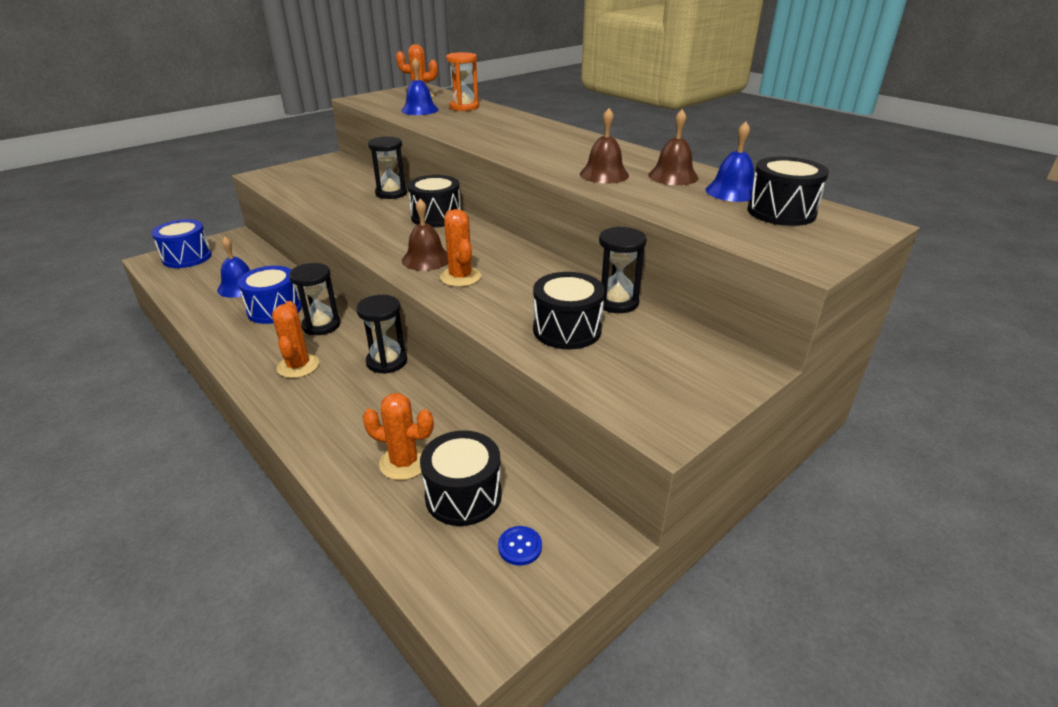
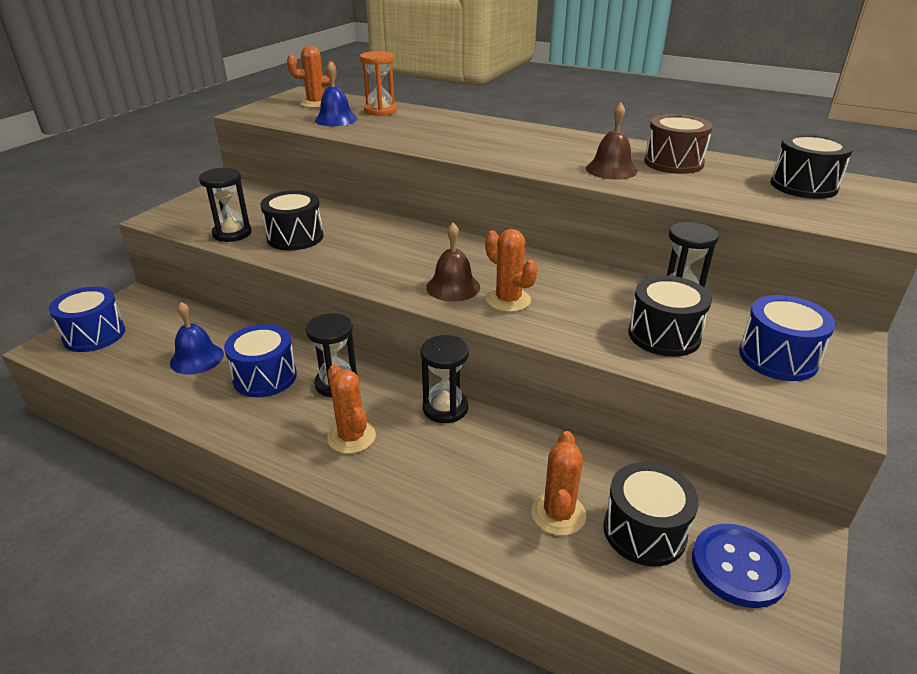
camera: 20 degrees left, 0 degrees up
orange cactus [363,393,434,480] -> orange cactus turned 75 degrees counterclockwise [531,431,586,536]
black hourglass [368,136,408,199] -> black hourglass moved to [199,168,252,242]
black drum [407,175,461,228] -> black drum moved to [260,190,323,251]
blue button [498,526,542,566] -> blue button [692,524,791,608], size x1.99
brown bell [648,109,698,185] -> brown drum [644,114,713,174]
blue bell [705,121,754,202] -> none
none -> blue drum [739,295,836,381]

